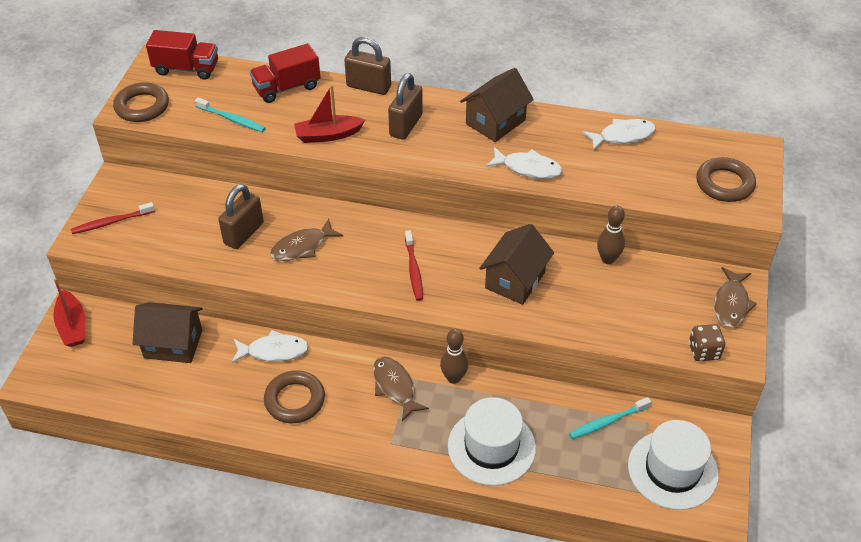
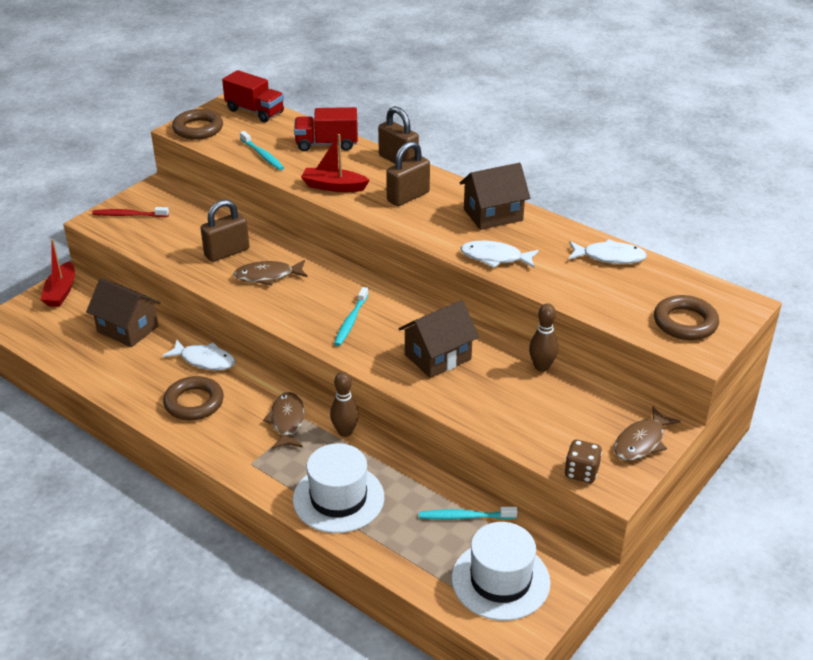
camera: 25 degrees right, 10 degrees down
red toothbrush [405,230,423,301] -> turquoise toothbrush [334,287,369,346]
white fish [486,147,563,179] -> white fish turned 150 degrees clockwise [461,241,539,268]

